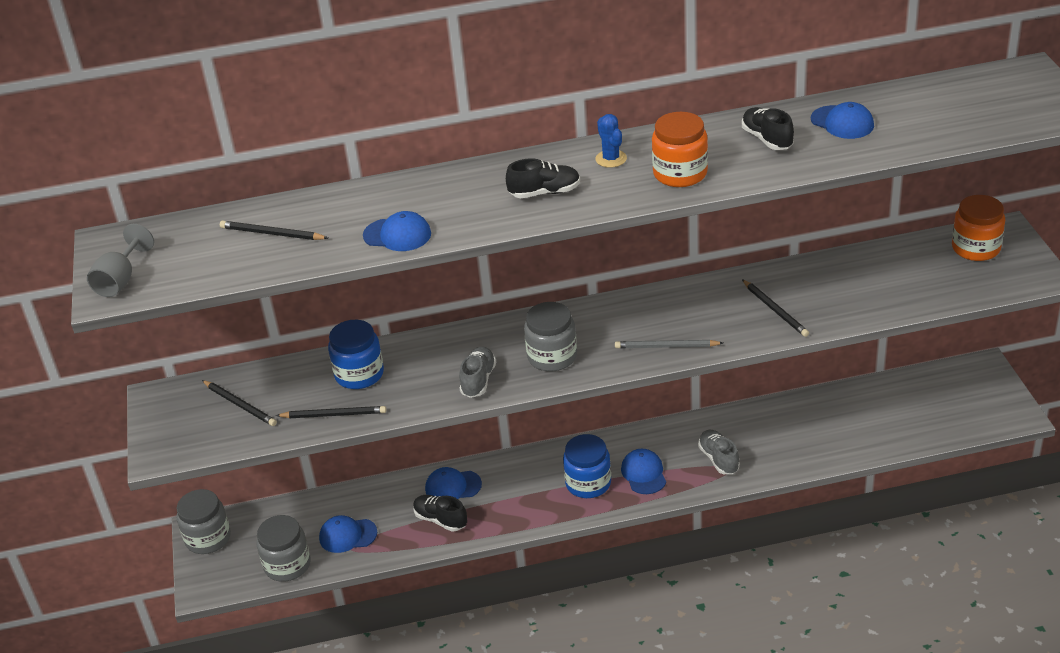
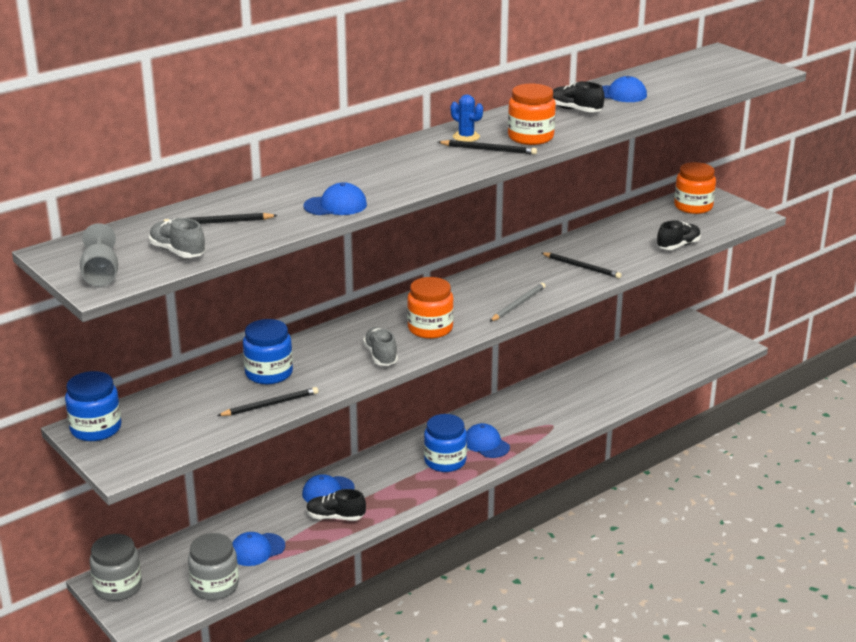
camera: 30 degrees left, 10 degrees down
black pencil [202,380,277,426] -> black pencil moved to [438,140,537,155]
black shoe [506,158,580,198] -> black shoe moved to [657,220,701,250]
grey jar [524,302,577,371] -> orange jar [407,277,454,339]
grey pencil [615,340,723,348] -> grey pencil turned 150 degrees clockwise [490,283,545,322]
grey shoe [698,430,740,474] -> grey shoe moved to [149,218,205,258]
none -> blue jar [65,371,121,441]

